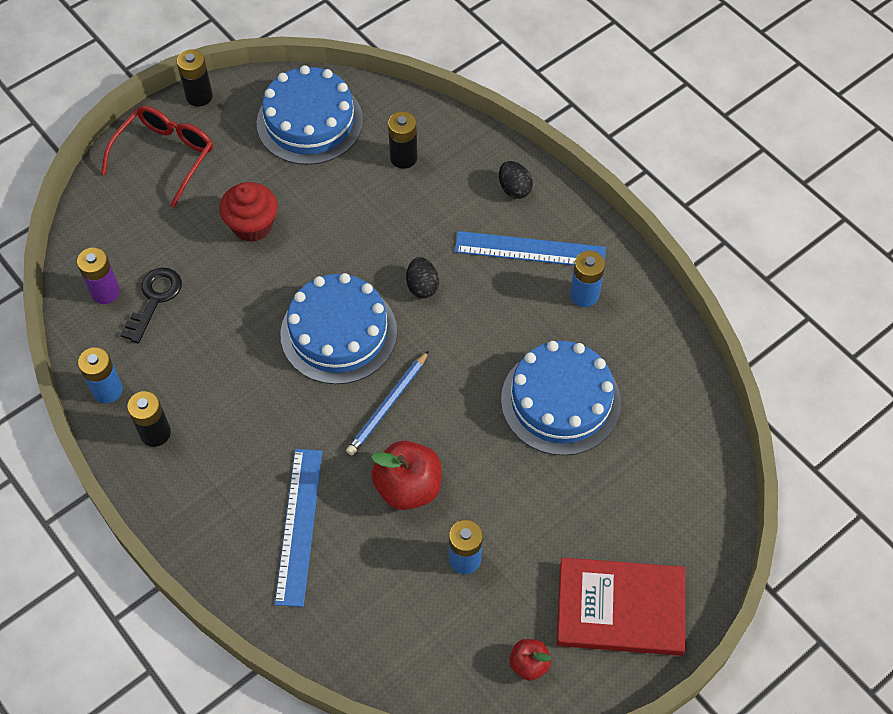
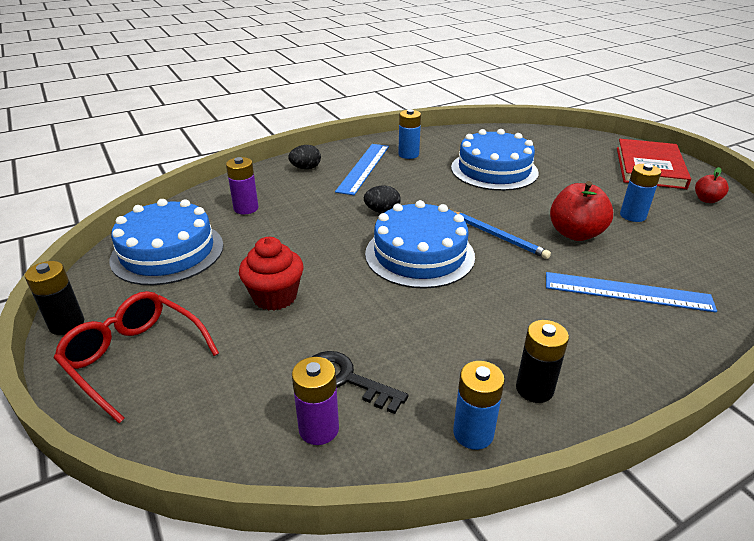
camera: 80 degrees left, 25 degrees down
black battery [388,112,418,169] -> purple battery [226,157,259,214]

